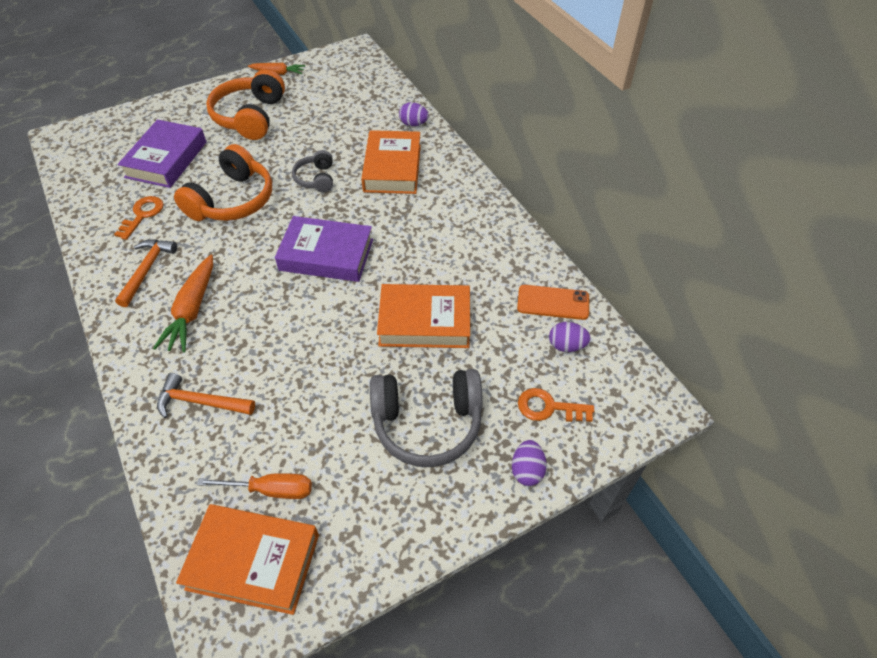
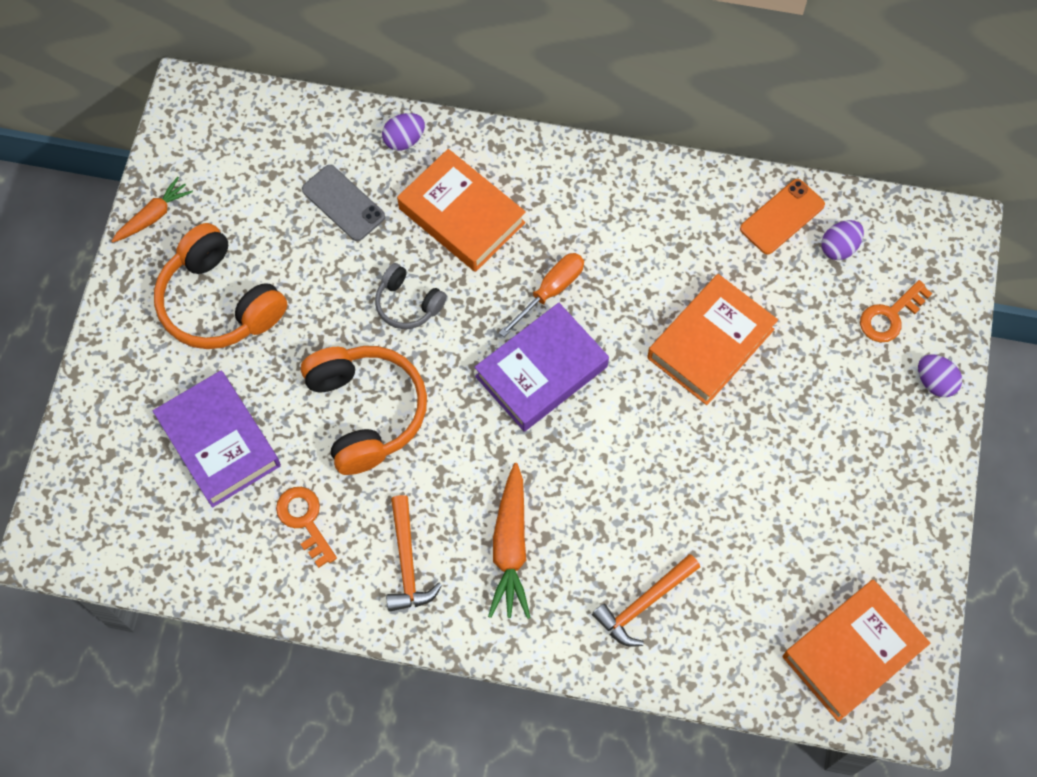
camera: 50 degrees left, 15 degrees up
orange hammer [115,239,177,307] -> orange hammer turned 150 degrees counterclockwise [386,495,442,612]
orange carrot [153,254,213,353] -> orange carrot turned 45 degrees clockwise [488,463,531,619]
orange screwdriver [197,473,312,499] -> orange screwdriver moved to [499,253,584,337]
grey headphones [370,369,483,467] -> none
none -> grey phone [302,165,385,241]

